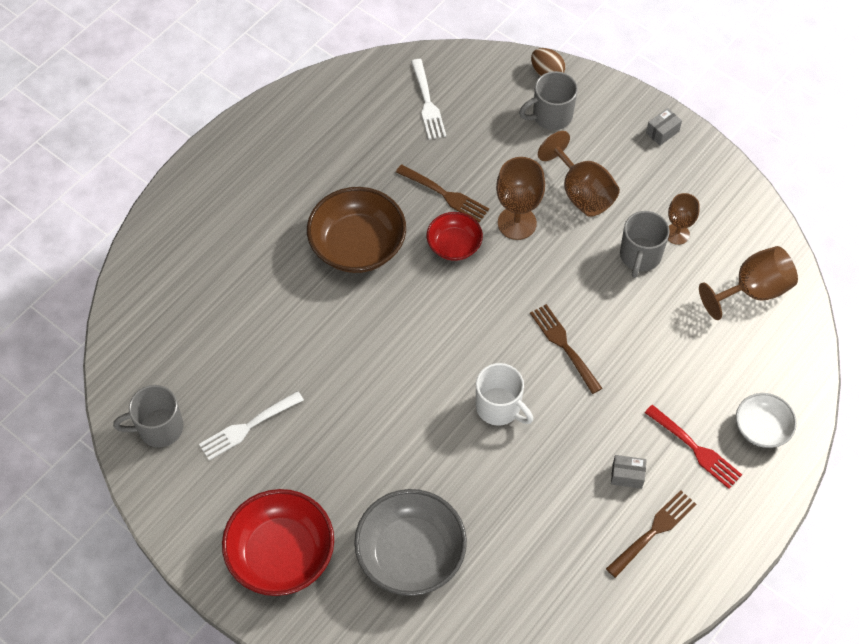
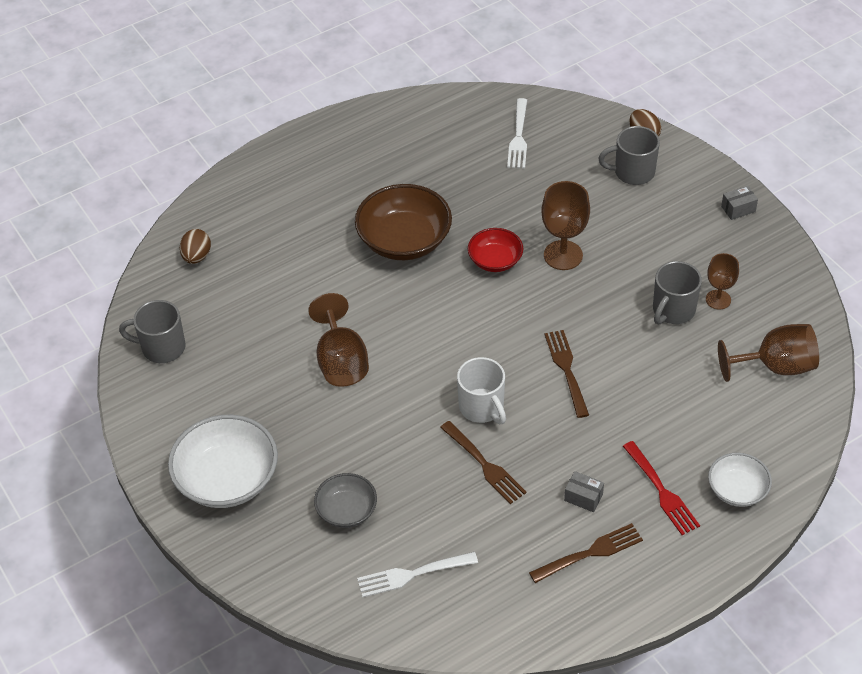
camera: 20 degrees right, 10 degrees down
white fork [199,391,304,460] -> white fork moved to [357,552,478,597]
red bowl [222,489,334,596] -> white bowl [168,415,278,508]
grey bowl [354,489,467,596] -> grey bowl [314,473,377,528], size x0.57
brown fork [396,164,489,222] -> brown fork moved to [440,421,527,504]
brown goblet [538,131,620,217] -> brown goblet moved to [308,293,369,387]
none -> brown egg [180,229,211,264]

